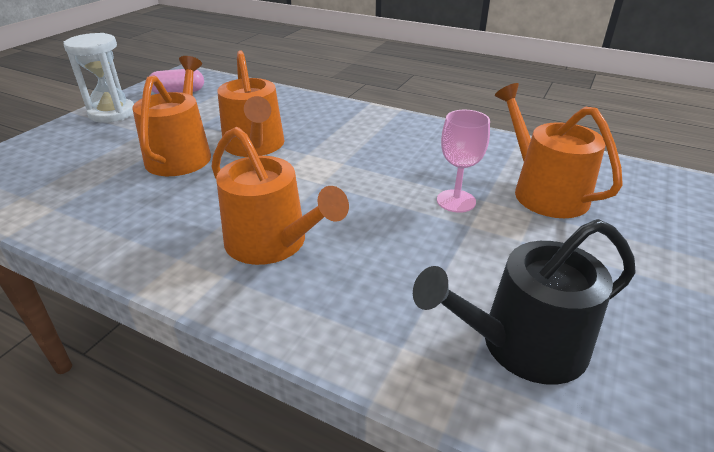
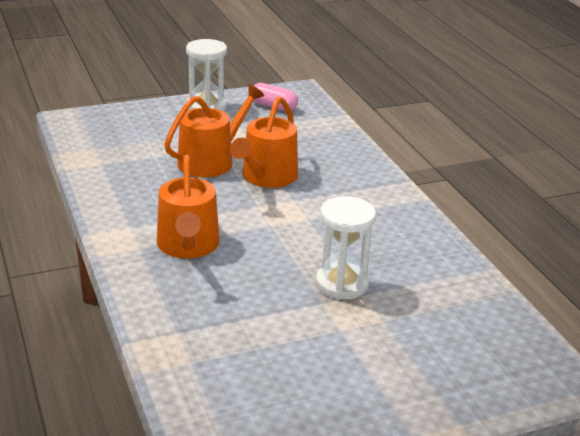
camera: 40 degrees right, 5 degrees down
black watering can [413,219,636,385] -> none
pink goblet [437,110,490,213] -> white hourglass [316,196,376,300]
orange watering can [495,83,623,218] -> none

